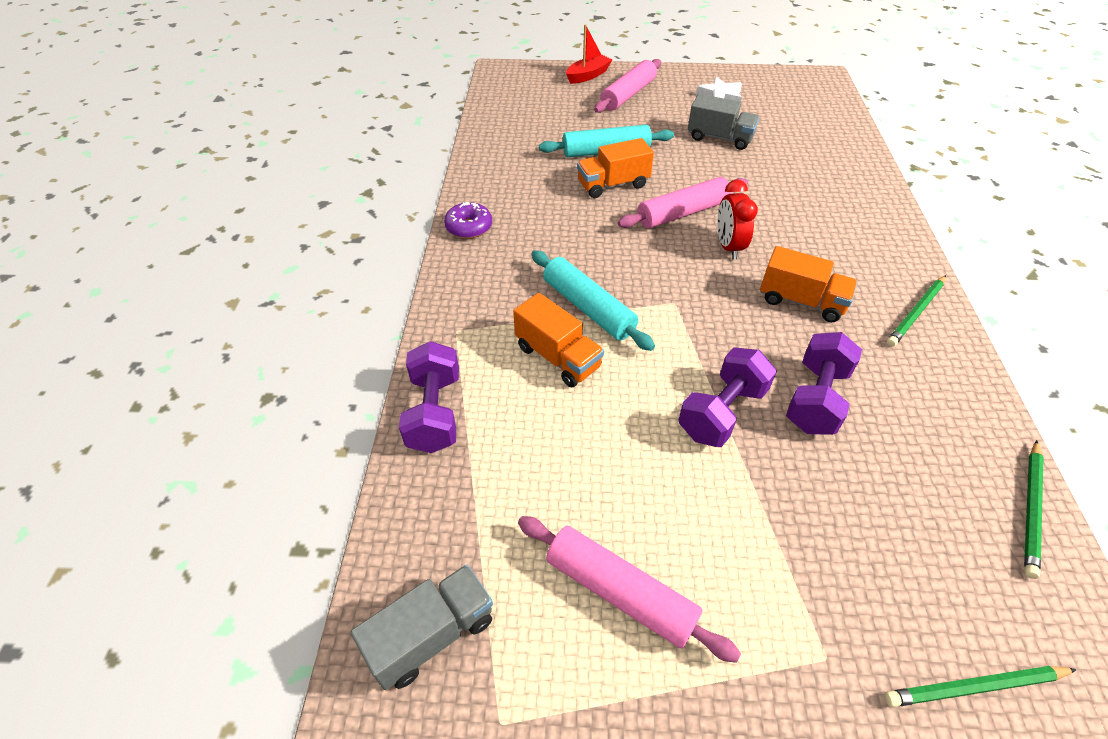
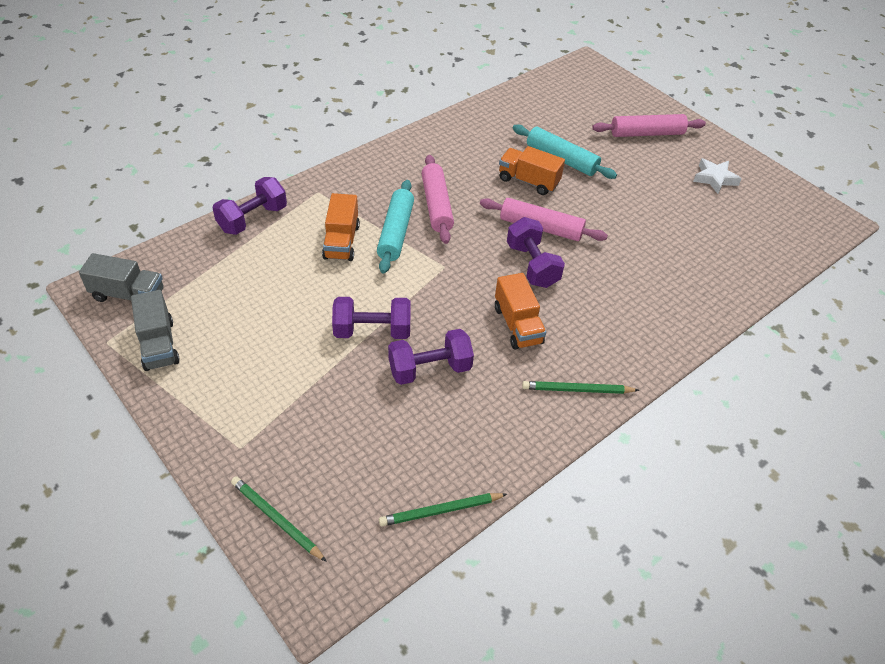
camera: 45 degrees right, 0 degrees up
purple donut [444,202,492,239] -> none
pink rolling pin [518,516,741,663] -> pink rolling pin moved to [422,155,454,244]
red boat [566,24,612,84] -> none
grey truck [688,94,759,150] -> grey truck moved to [131,290,180,371]
red clock [717,179,758,259] -> purple dumbbell [507,217,565,288]

